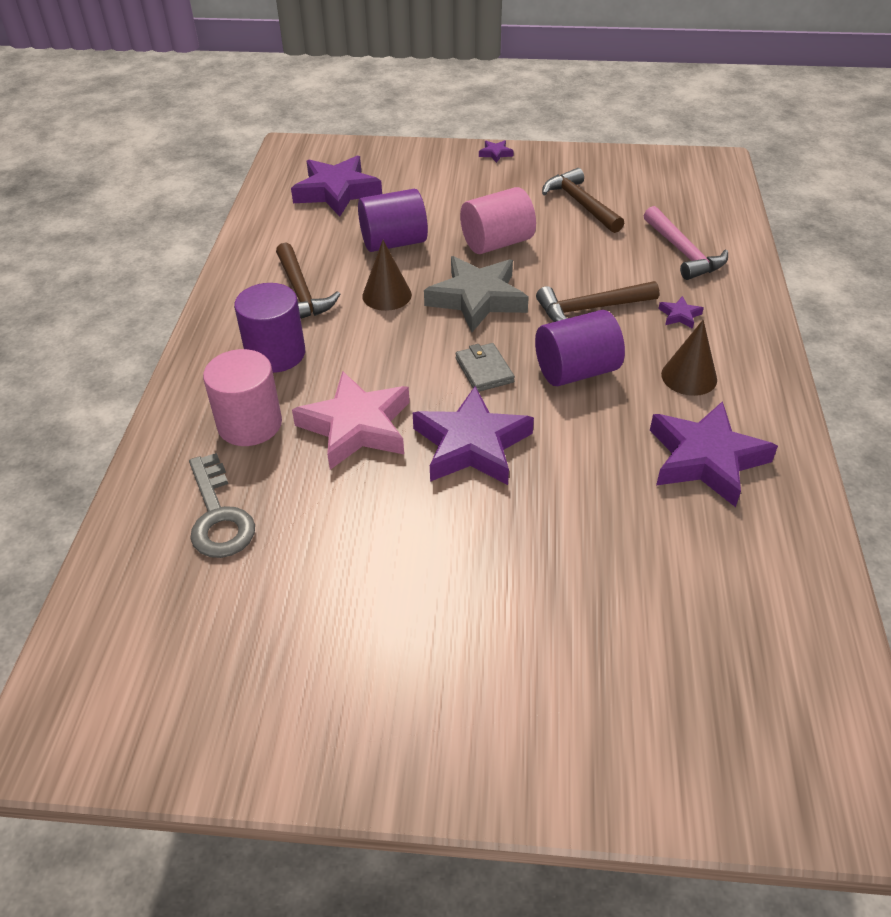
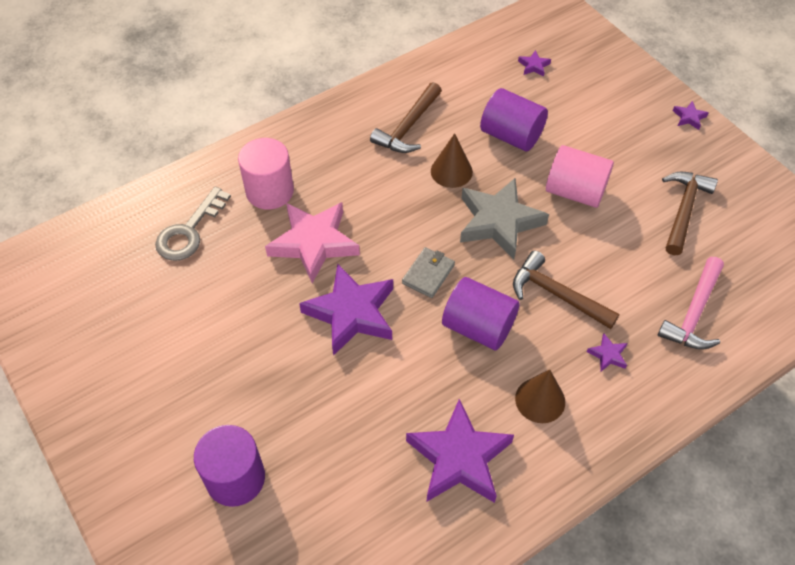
camera: 50 degrees right, 10 degrees up
purple cylinder [234,283,305,373] -> purple cylinder moved to [194,425,265,507]
purple star [291,155,382,216] -> purple star [518,50,551,77], size x0.41

